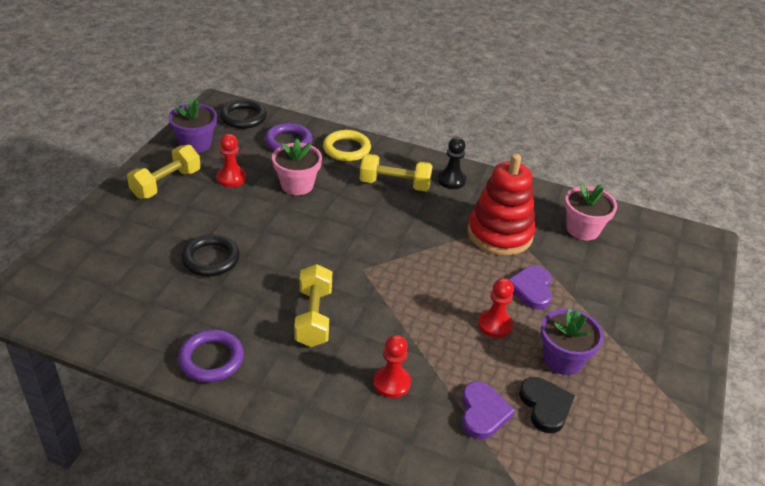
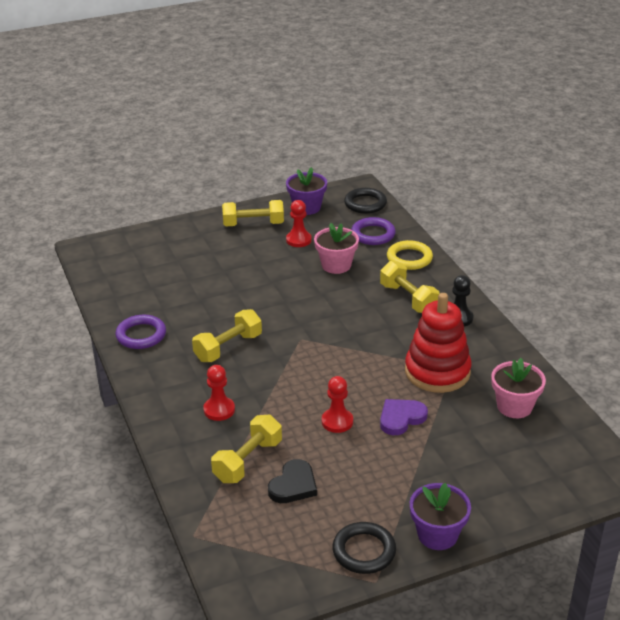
camera: 50 degrees right, 5 degrees down
black ring [181,234,240,276] -> black ring moved to [332,522,396,574]
purple heart [462,381,515,440] -> yellow dumbbell [211,415,282,483]
purple flower pot [541,309,604,375] -> purple flower pot moved to [410,483,471,550]

